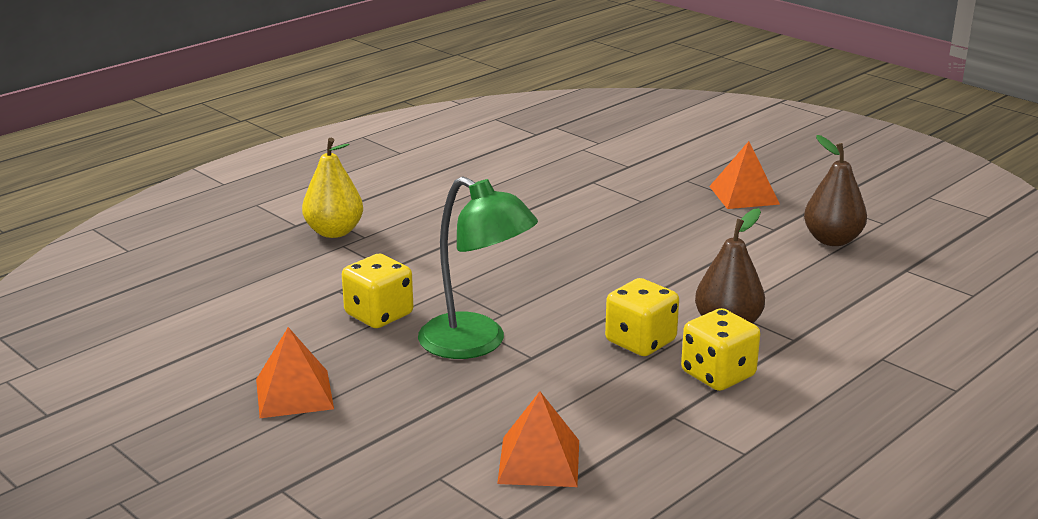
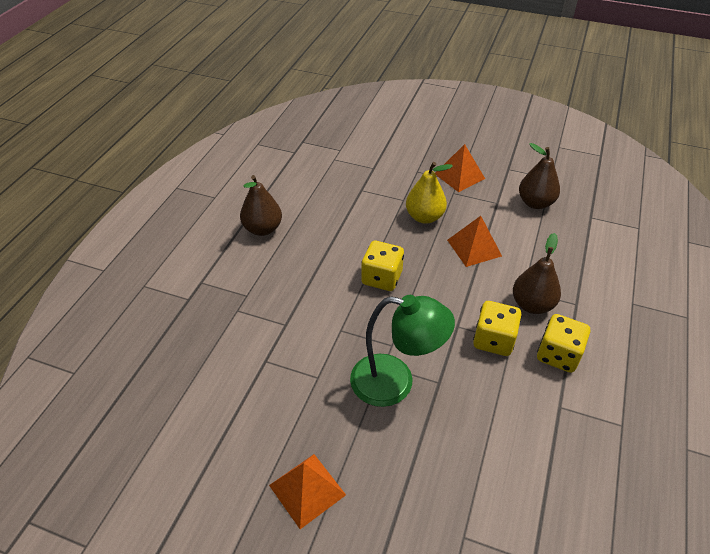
camera: 25 degrees left, 20 degrees up
yellow pear [302,138,363,238] -> yellow pear moved to [406,162,453,224]
yellow dice [342,254,413,328] -> yellow dice moved to [361,241,404,291]
orange pyramid [497,391,579,487] -> orange pyramid moved to [447,216,502,267]
none -> brown pear [240,175,282,236]

